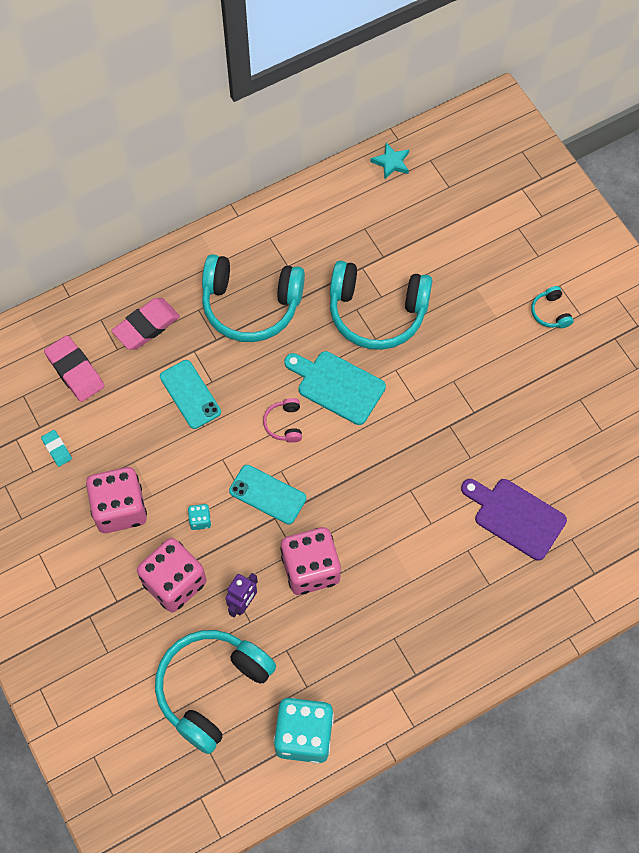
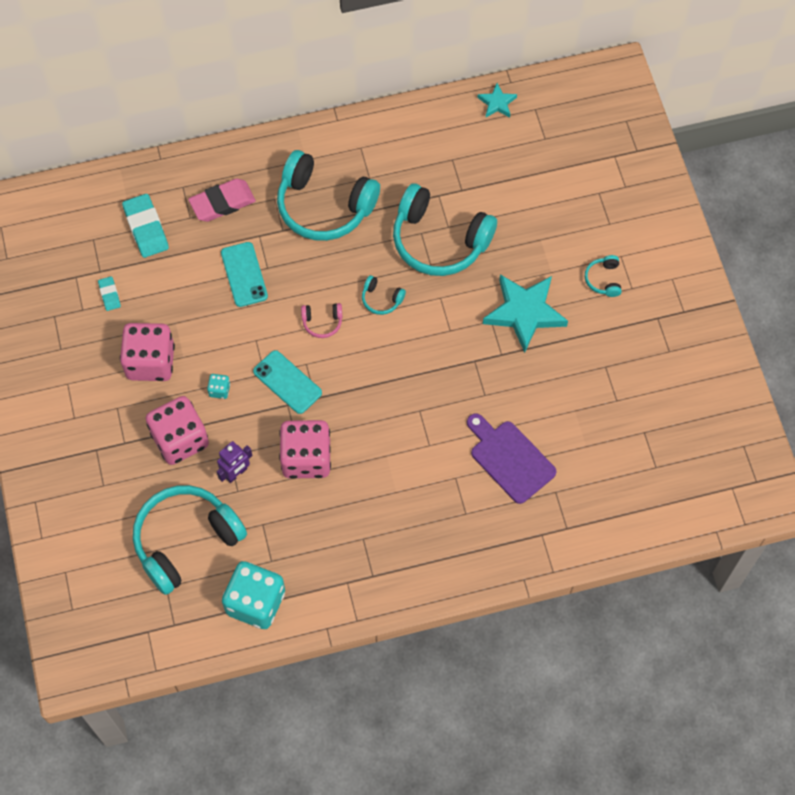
camera: 15 degrees right, 0 degrees up
pink eraser [44,335,104,402] -> turquoise eraser [122,194,169,258]
pink headphones [263,398,302,443] -> pink headphones turned 105 degrees counterclockwise [301,303,343,338]
turquoise cutting board [284,351,386,425] -> turquoise headphones [362,275,406,315]
none -> turquoise star [483,274,568,353]

